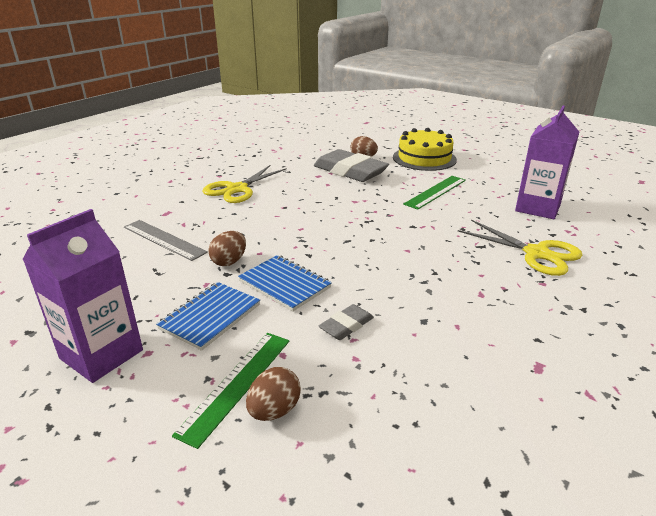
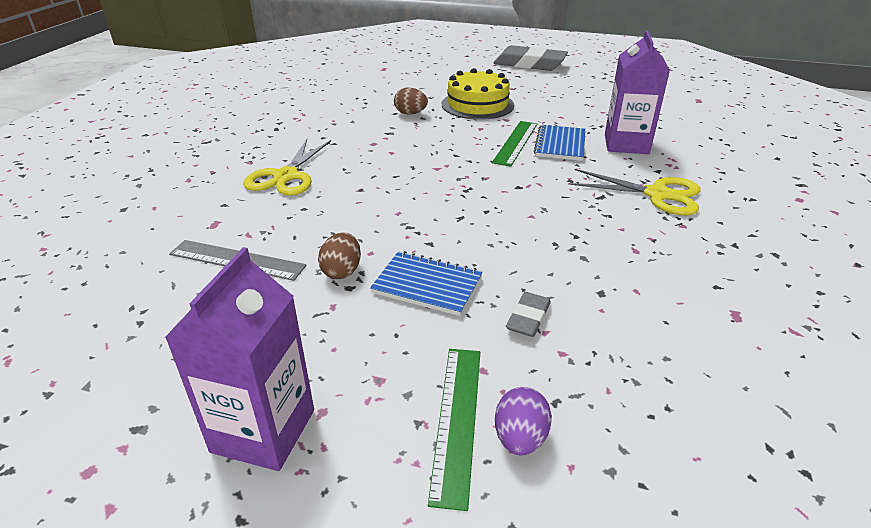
camera: 20 degrees left, 5 degrees up
blue notebook [156,282,260,351] -> blue notebook moved to [534,125,586,161]
brown egg [246,367,301,421] -> purple egg [495,387,552,455]
grey eraser [314,149,389,182] -> grey eraser moved to [494,45,568,71]

